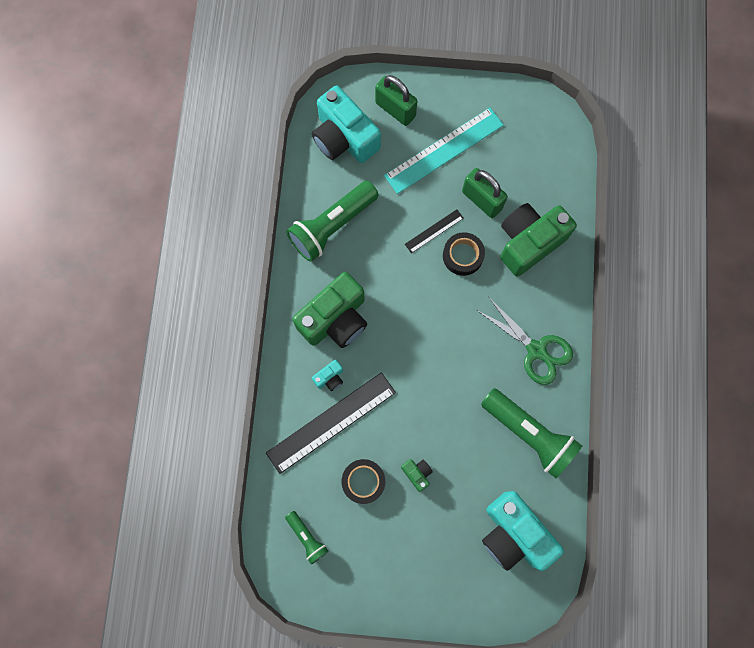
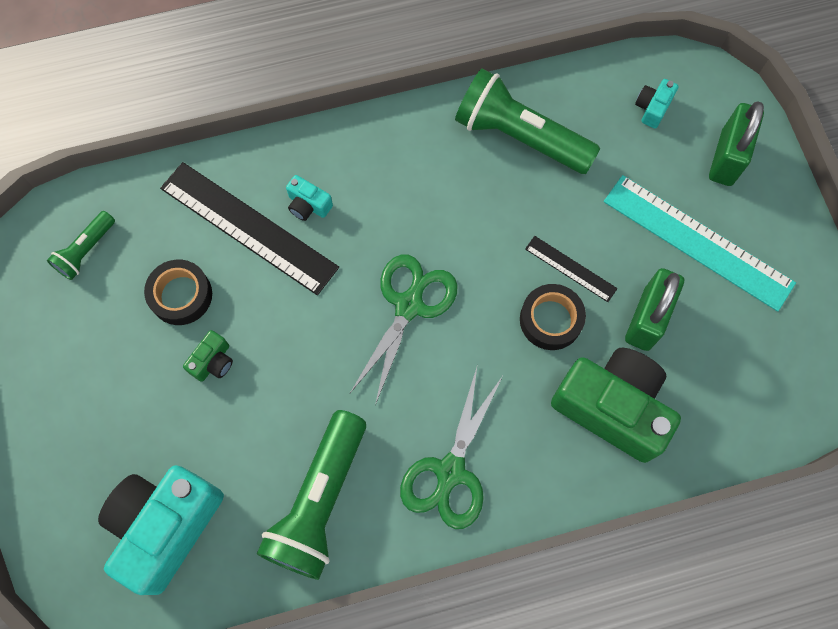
camera: 70 degrees right, 5 degrees down
green camera [292,272,367,348] -> none
turquoise camera [312,86,381,163] -> turquoise camera [635,79,679,129], size x0.42
none -> green scissors [350,255,458,405]

